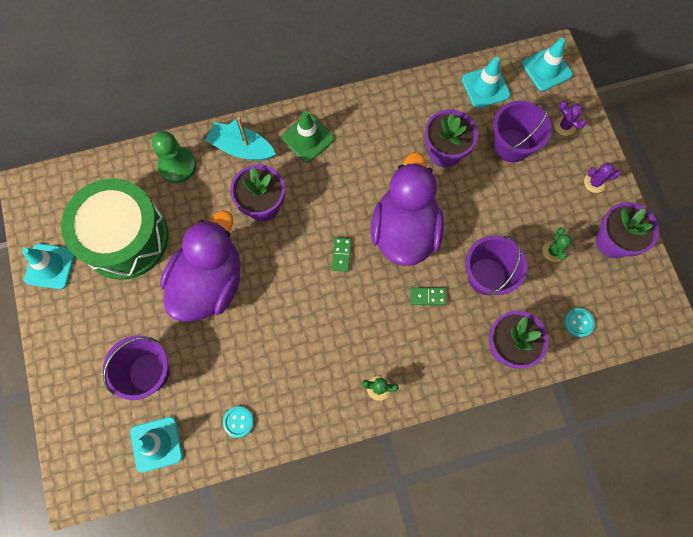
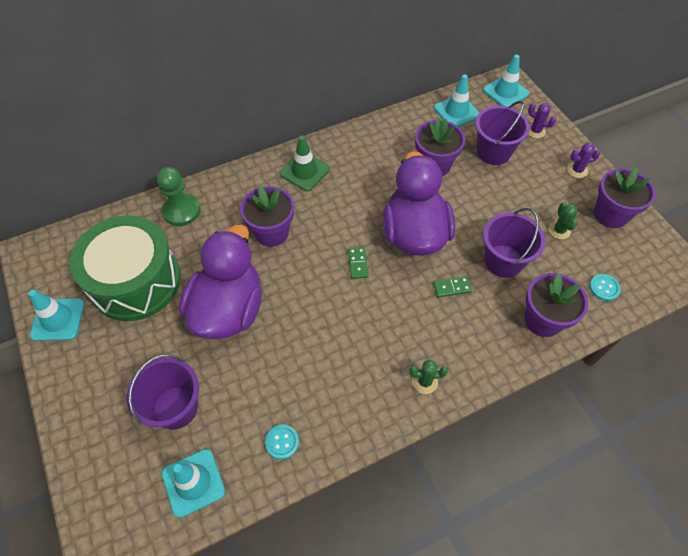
camera: 10 degrees left, 15 degrees down
turquoise boat [205,117,276,160] -> none

